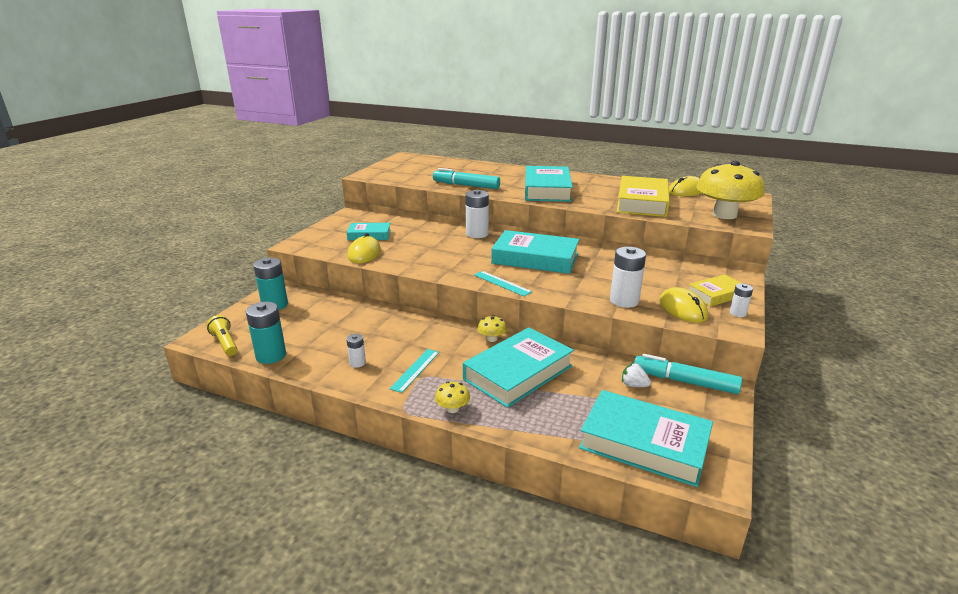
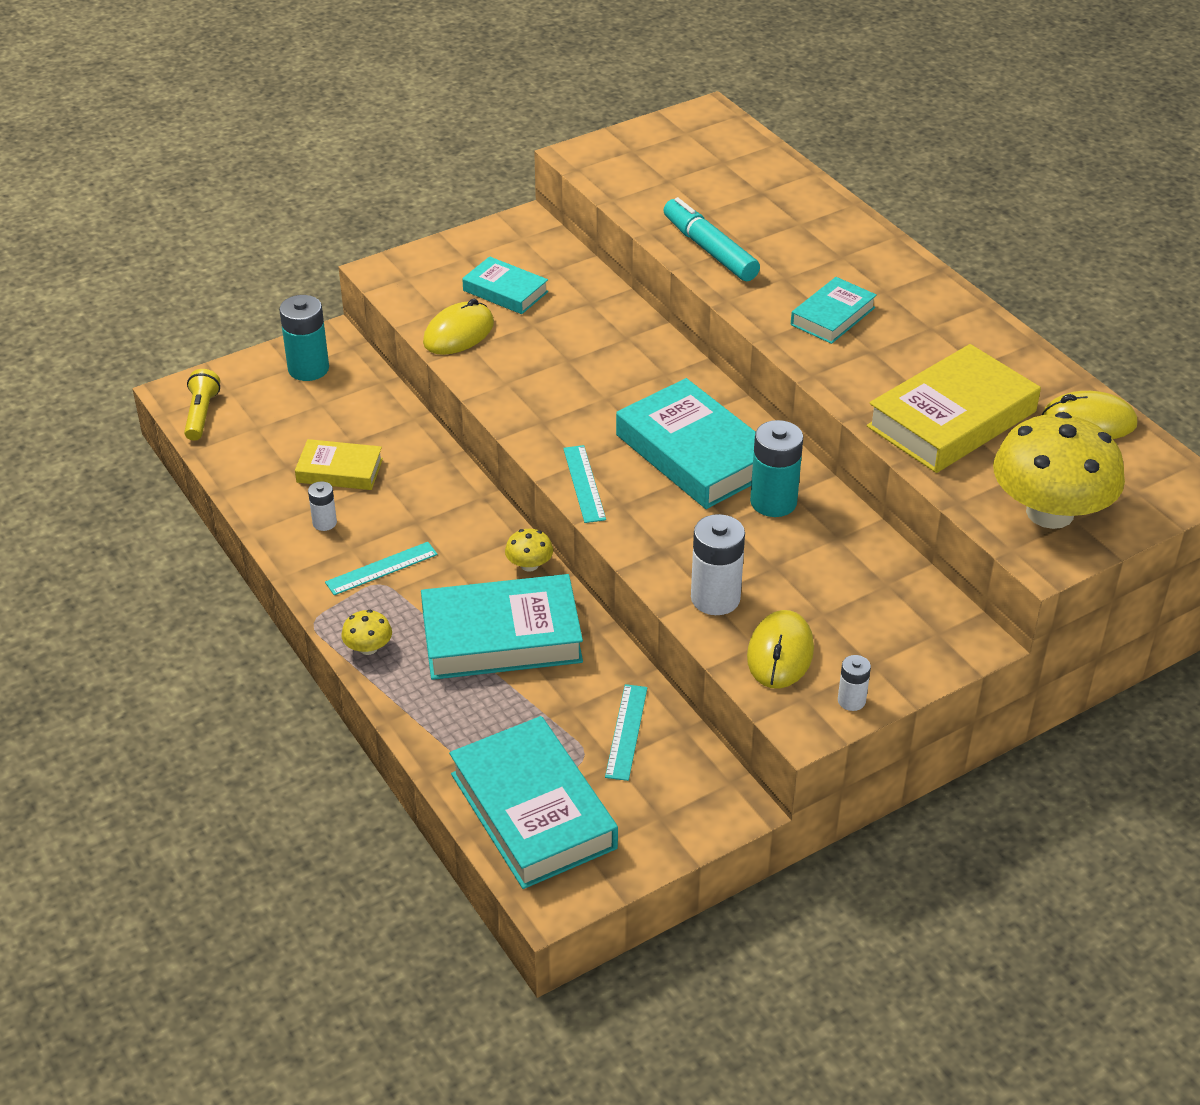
camera: 35 degrees right, 15 degrees up
turquoise battery [246,302,286,364] -> turquoise battery moved to [750,420,803,517]
white battery [465,190,489,238] -> none
turquoise book [525,166,573,202] -> turquoise book [791,277,877,344], size x0.56
white strawberry [622,363,651,387] -> turquoise ruler [605,684,648,781]
turquoise marker [634,354,742,394] -> none
yellow book [689,274,741,307] -> yellow book moved to [295,439,383,490]

